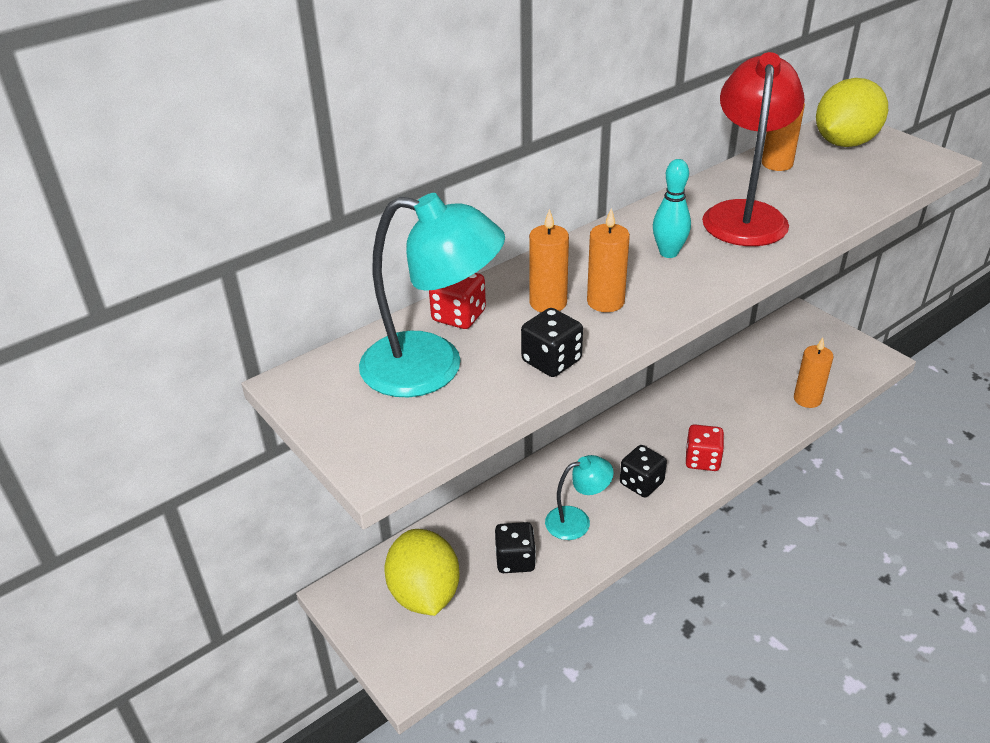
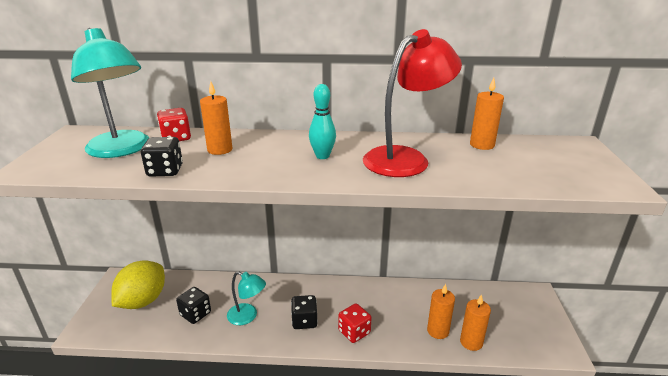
camera: 40 degrees right, 10 degrees down
orange candle [587,208,630,312] -> orange candle moved to [427,284,455,339]
yellow lemon [816,78,888,147] -> none

